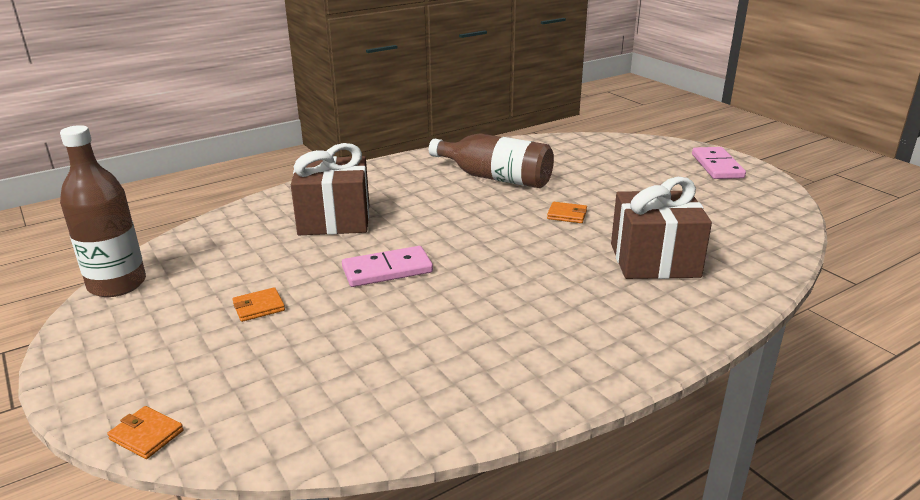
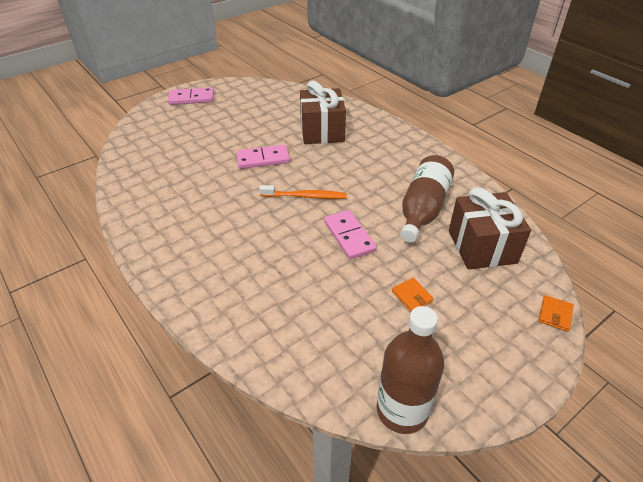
camera: 95 degrees left, 15 degrees up
brown gift [291,143,369,235] -> brown gift moved to [449,187,531,269]
brown bottle [429,133,554,188] -> brown bottle moved to [400,155,454,243]
orange wallet [547,202,587,223] -> pink domino [236,145,290,169]
none -> orange toothbrush [259,185,347,199]

